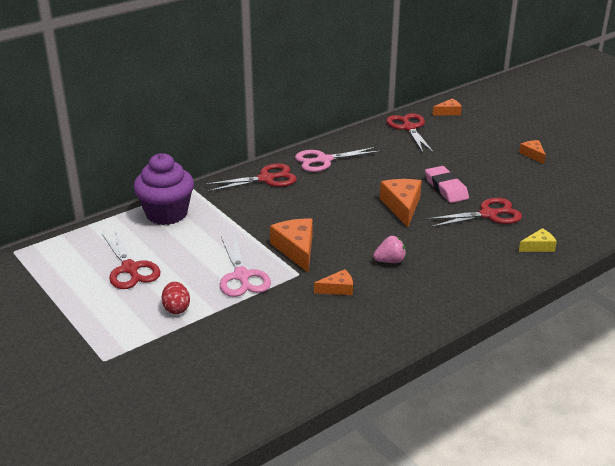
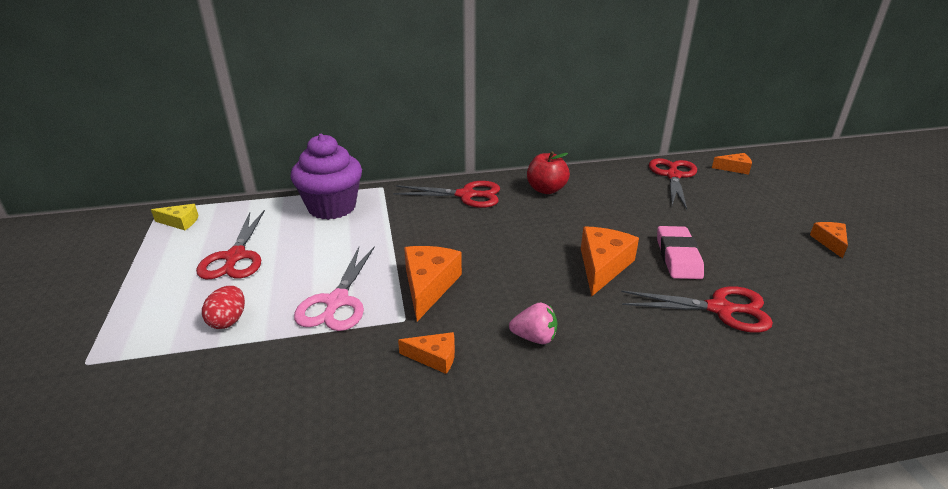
camera: 25 degrees right, 0 degrees up
pink scissors [295,147,381,172] -> red apple [527,151,570,194]
yellow cheese [519,228,557,252] -> yellow cheese moved to [151,204,199,230]

